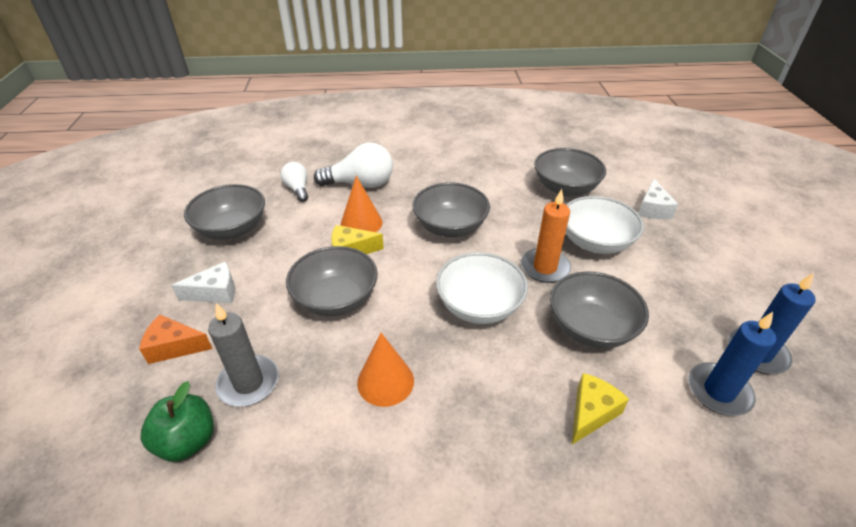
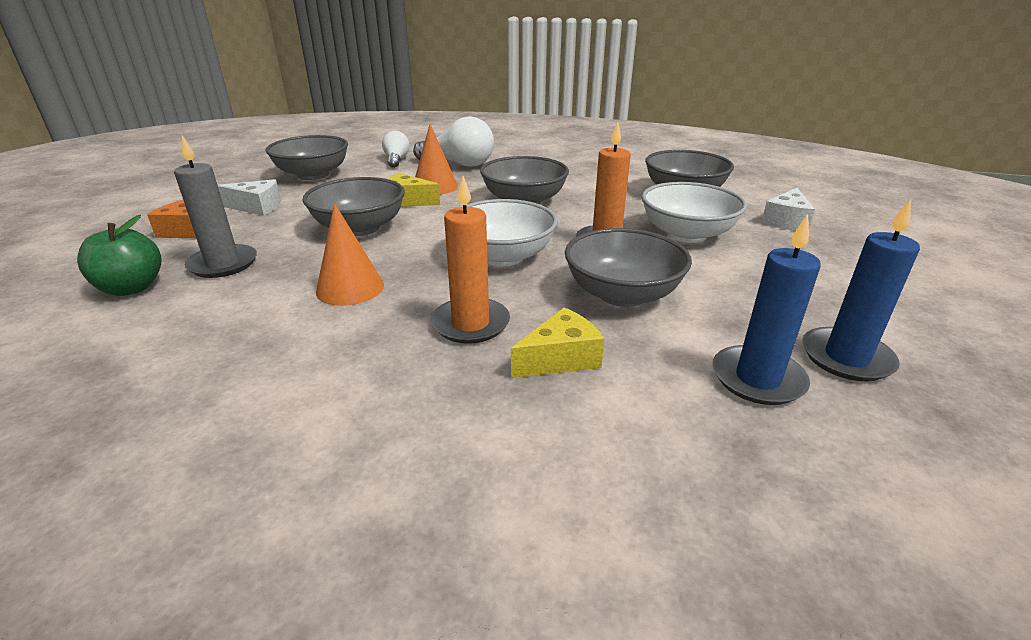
camera: 20 degrees right, 10 degrees down
none -> orange candle [431,176,510,344]

